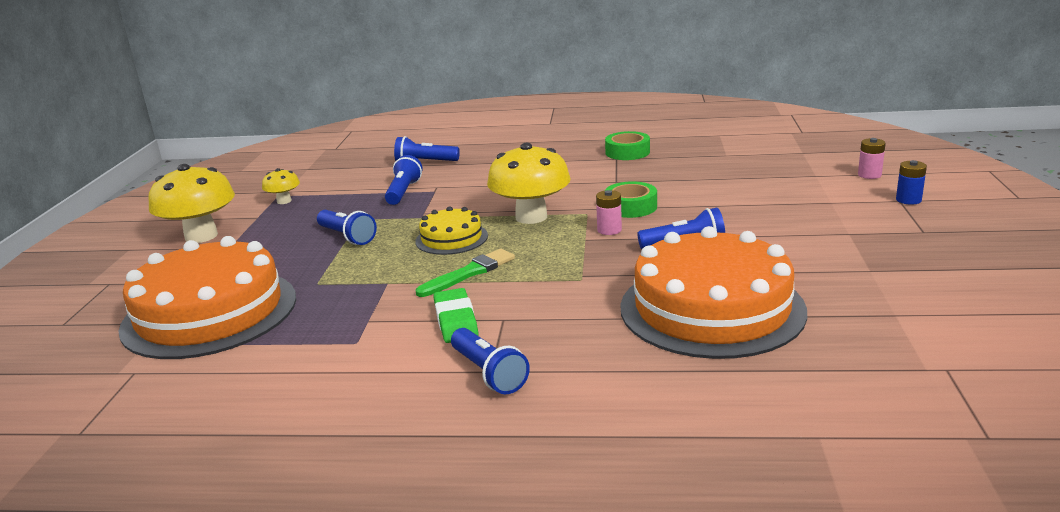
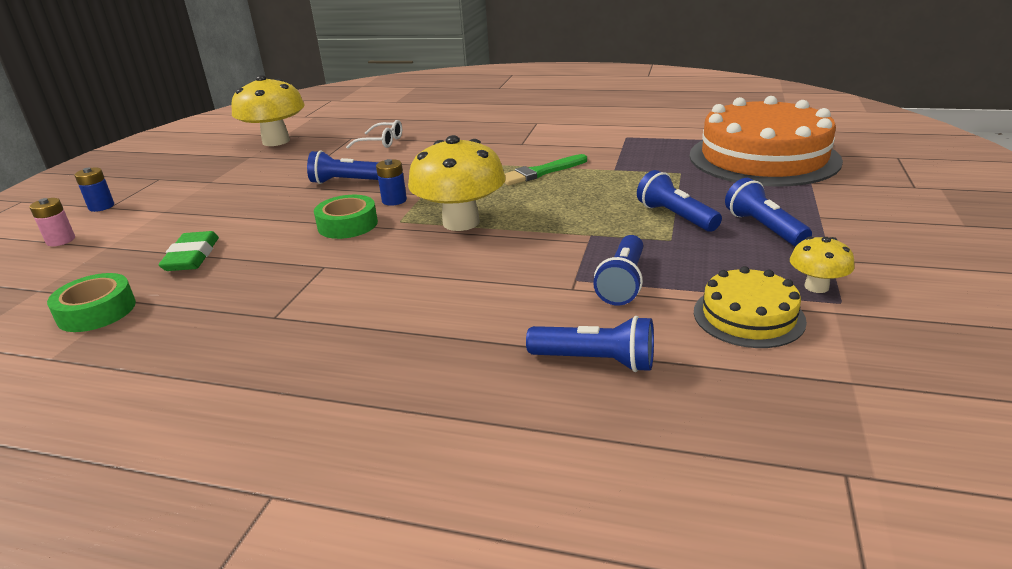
camera: 170 degrees left, 5 degrees up
yellow mushroom [148,164,235,243] -> yellow mushroom moved to [231,75,305,146]
yellow cake [415,206,488,255] -> yellow cake moved to [694,266,807,348]
green eraser [433,288,479,343] -> green eraser moved to [158,231,219,271]
blue flashlight [451,328,530,394] -> blue flashlight moved to [725,178,812,247]
pink battery [596,190,622,235] -> blue battery [376,159,407,206]
green tape [605,131,650,160] -> green tape moved to [47,273,136,332]
orange cake [620,226,807,359] -> white glasses [346,120,402,149]

